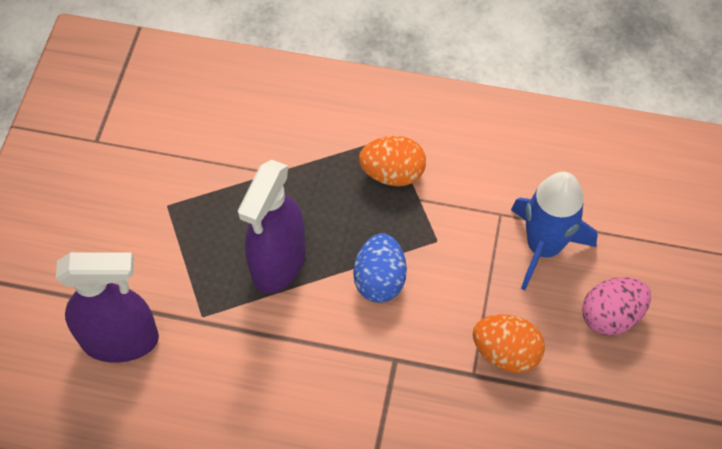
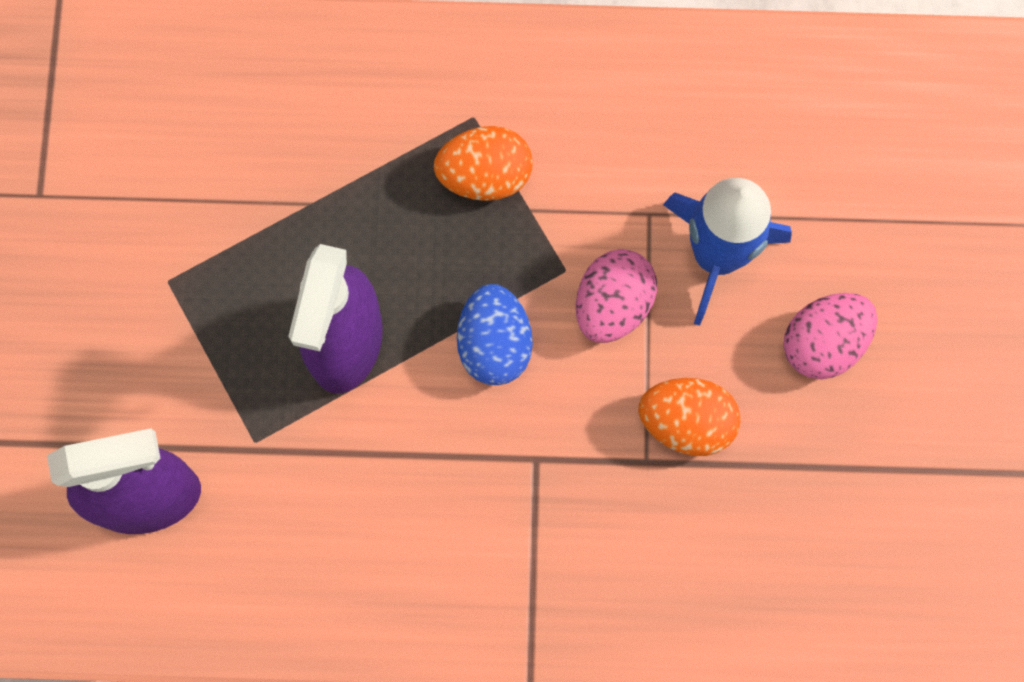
camera: 10 degrees left, 15 degrees up
none -> pink egg [576,249,657,343]

